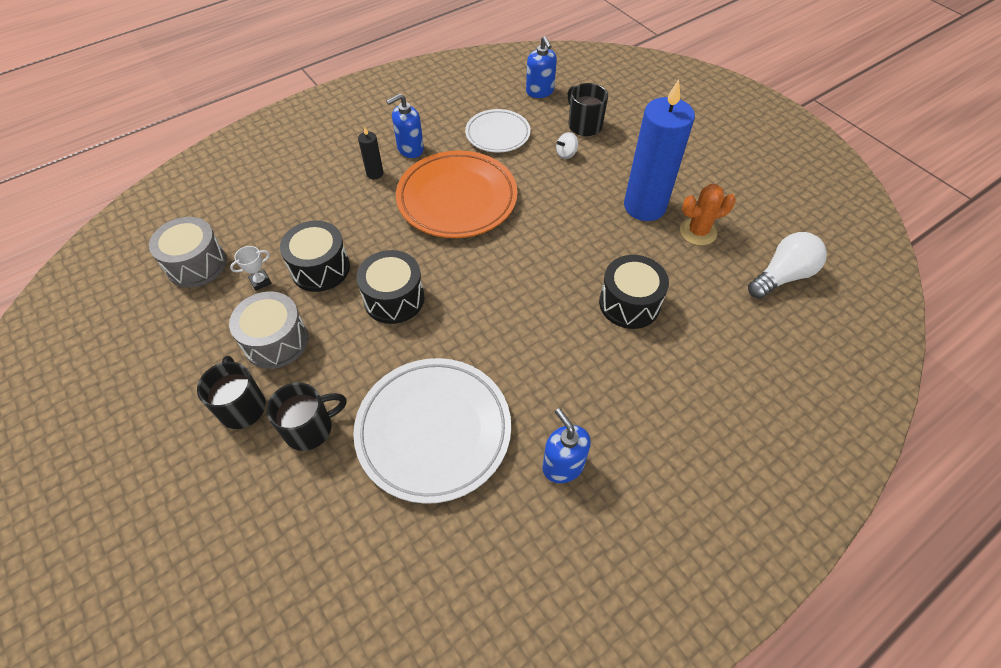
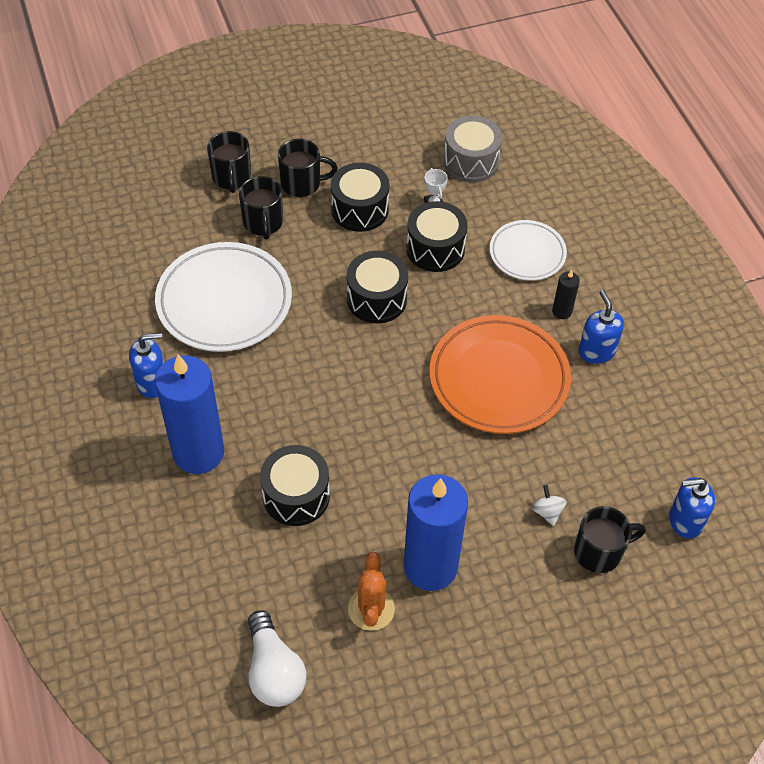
camera: 105 degrees right, 0 degrees up
grey drum [229,292,308,369] -> black drum [331,163,389,232]
white plate [465,109,531,153] -> white plate moved to [490,220,567,281]
none -> blue candle [155,354,224,474]
none -> black mug [207,131,251,193]

